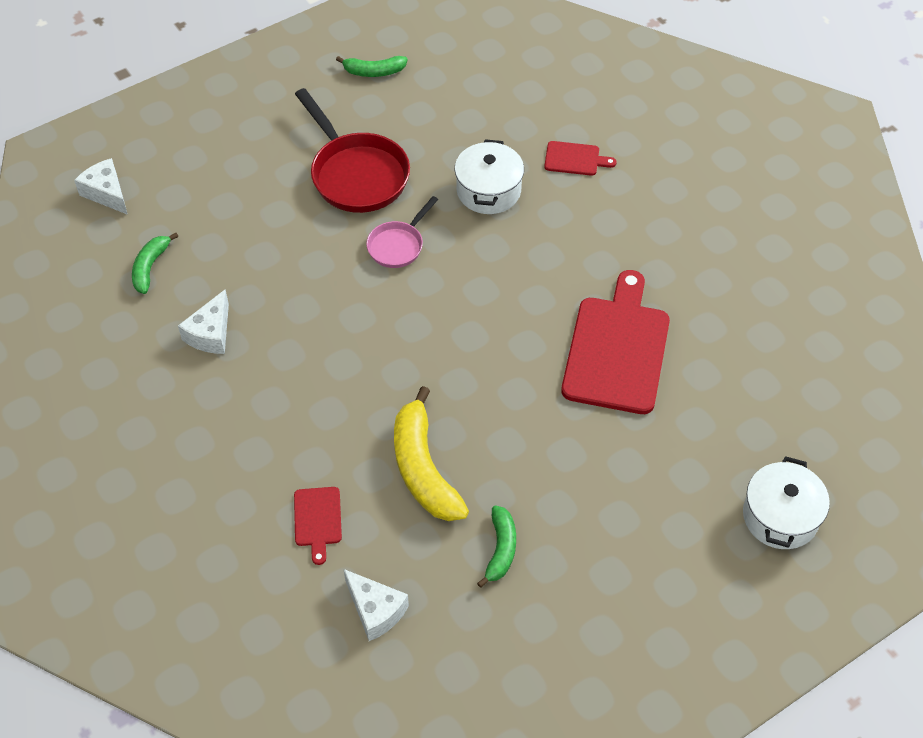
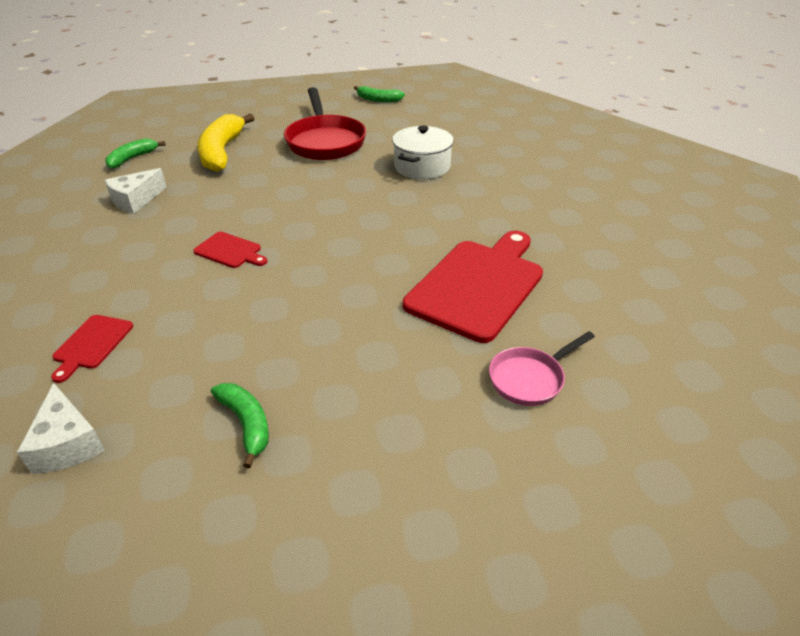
camera: 20 degrees right, 15 degrees down
white cheese [74,158,128,215] -> none
pink pan [366,196,438,268] -> pink pan moved to [489,331,595,406]
yellow banana [394,386,469,521] -> yellow banana moved to [197,114,254,172]
green banana [477,505,516,588] -> green banana turned 60 degrees counterclockwise [211,383,269,468]
red cutting board [544,141,617,176] -> red cutting board moved to [193,232,267,268]
white pot [743,456,830,549] -> none

